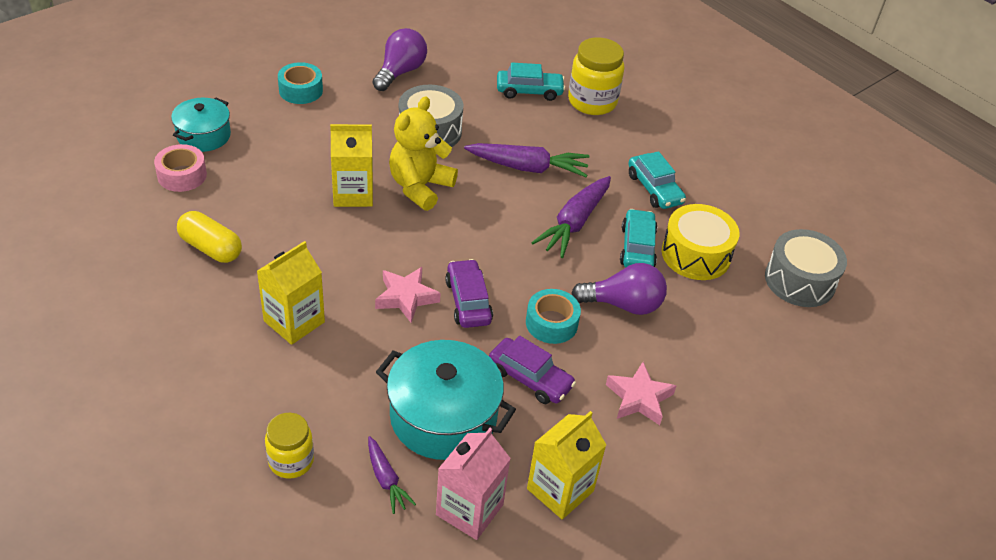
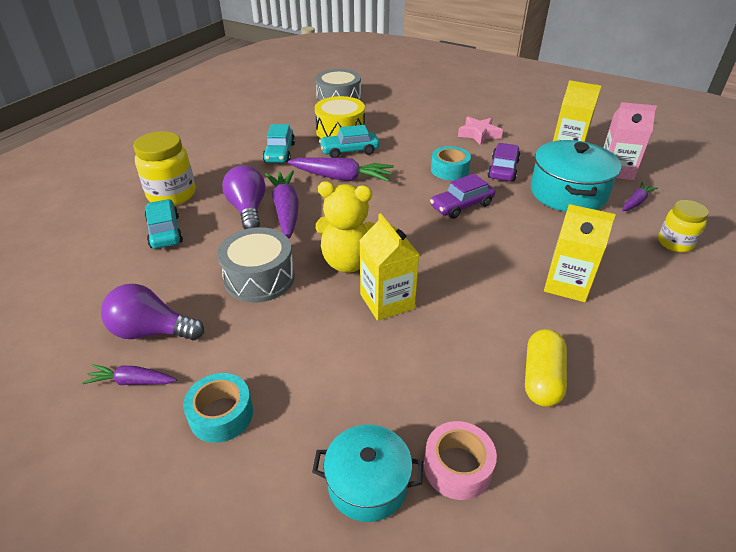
camera: 105 degrees left, 5 degrees down
pink star [375,267,441,323] -> none
purple light bulb [571,263,667,315] -> purple light bulb moved to [222,165,266,229]
turquoise car [628,151,686,209] -> turquoise car turned 135 degrees clockwise [263,124,295,163]
none -> purple carrot [82,364,177,385]

